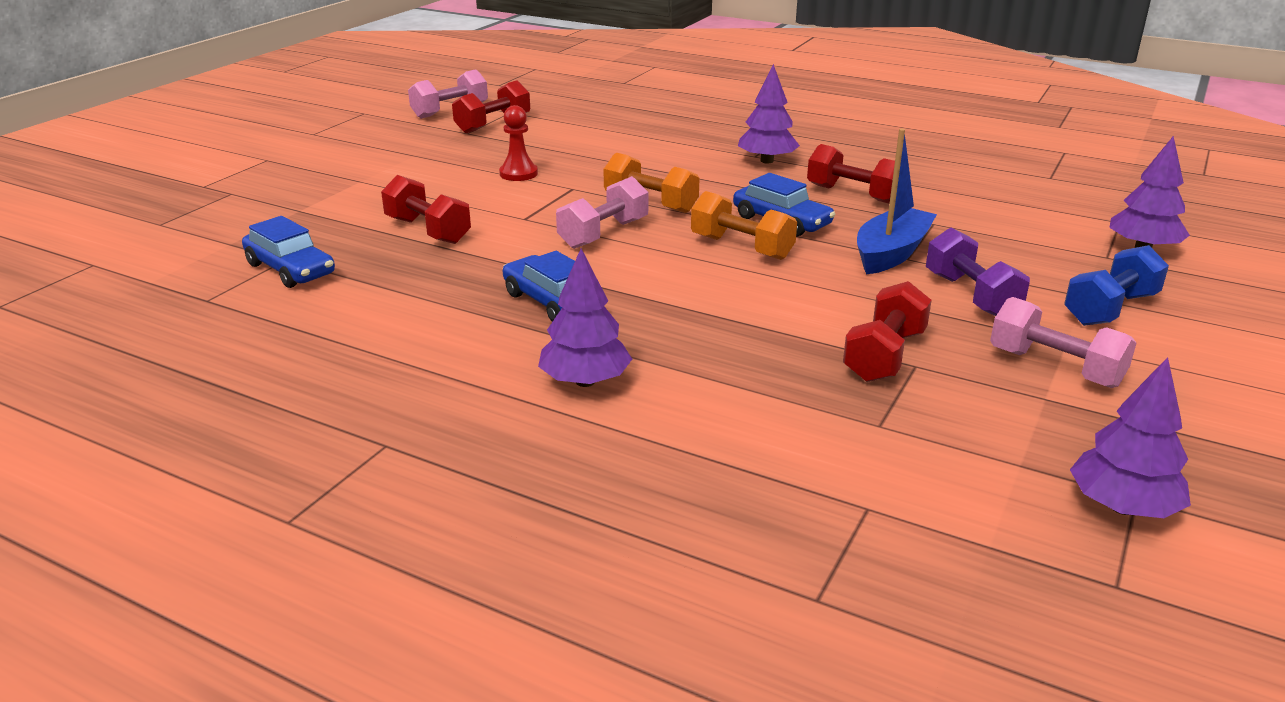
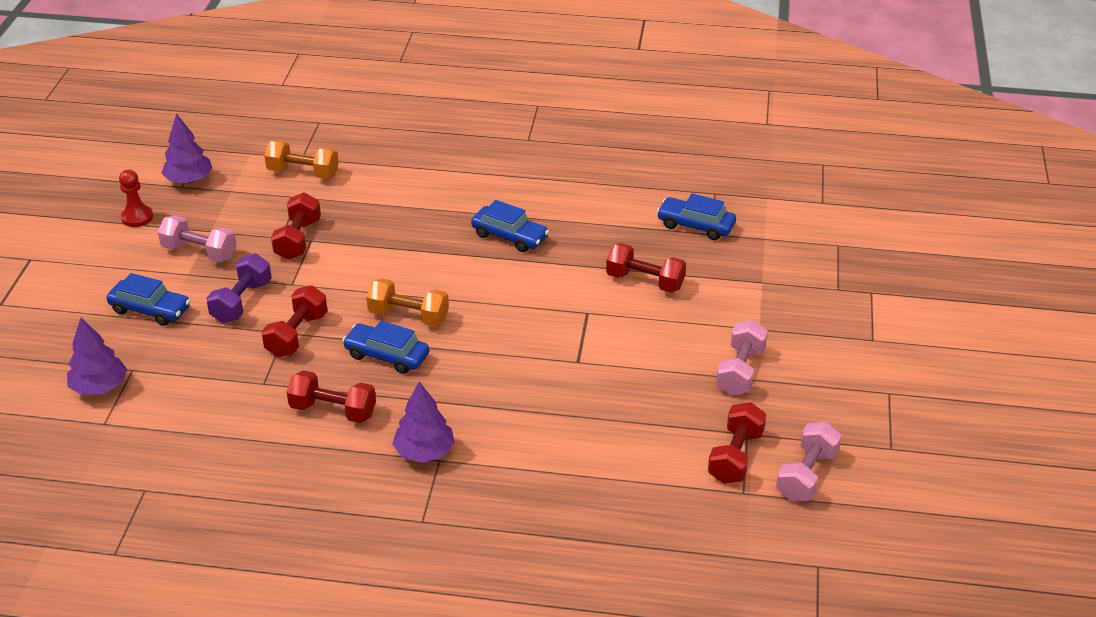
camera: 160 degrees right, 10 degrees up
red pawn [499,105,538,181] -> red pawn moved to [119,170,153,227]
purple tree [538,249,632,387] -> none
pink dumbbell [556,176,648,249] -> pink dumbbell moved to [716,320,768,395]
orange dumbbell [603,153,699,213] -> orange dumbbell moved to [264,140,339,179]
blue boat [857,129,937,274] -> red dumbbell [261,285,328,357]
purple dumbbell [926,227,1030,316] -> purple dumbbell turned 60 degrees clockwise [206,253,272,323]
blue dumbbell [1064,245,1169,326] -> blue car [106,273,190,326]

